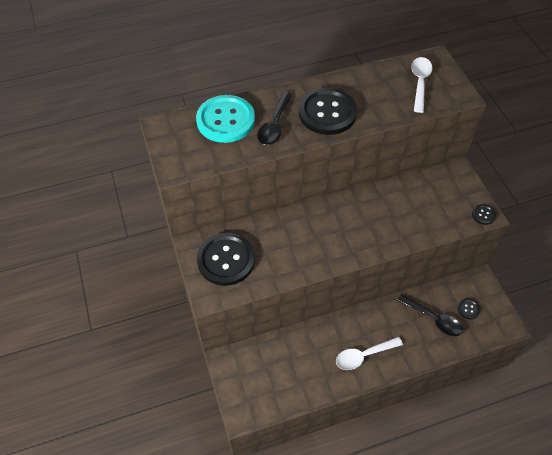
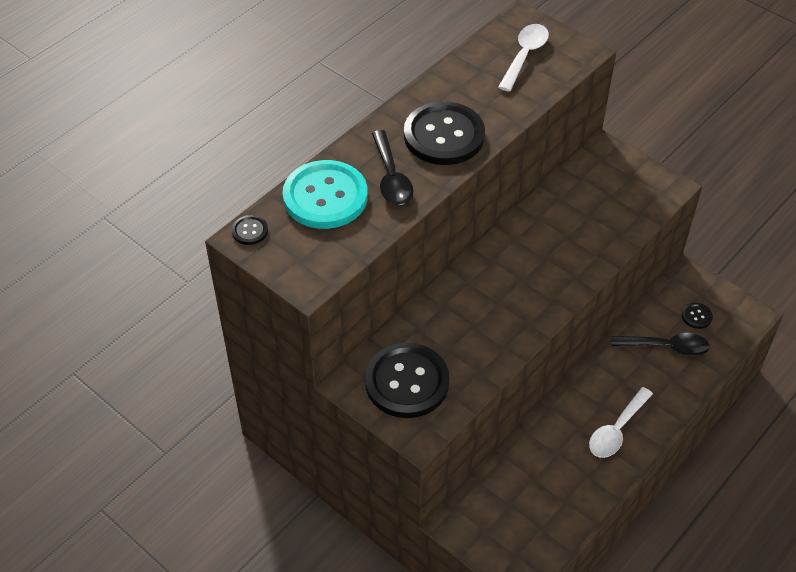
camera: 30 degrees left, 5 degrees down
white spoon [411,57,433,113] -> white spoon turned 45 degrees clockwise [498,24,549,92]
black button [472,204,496,225] -> black button moved to [232,215,268,245]

